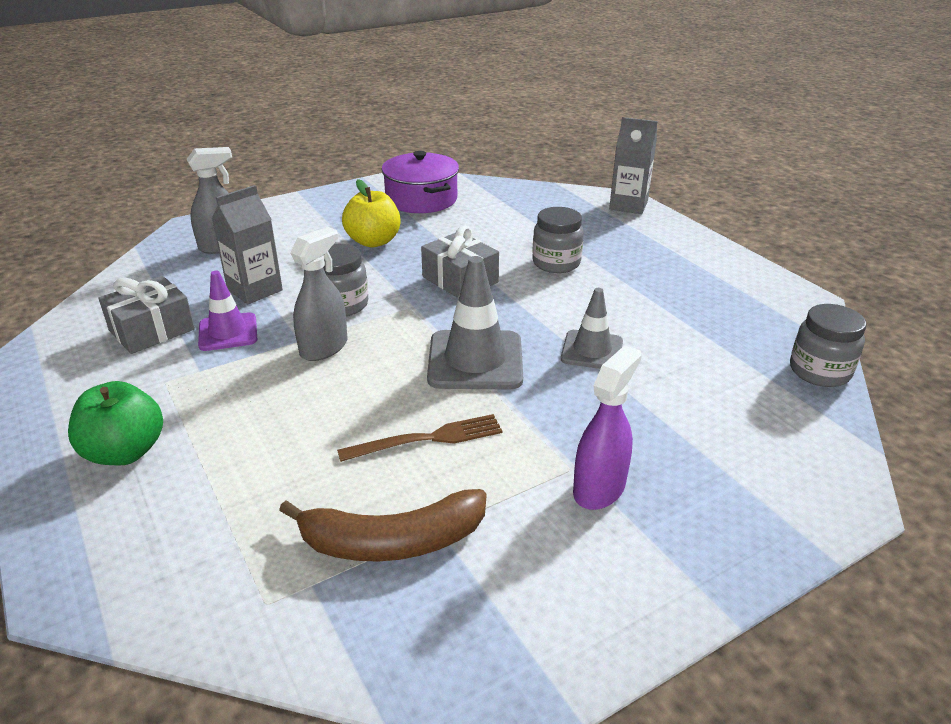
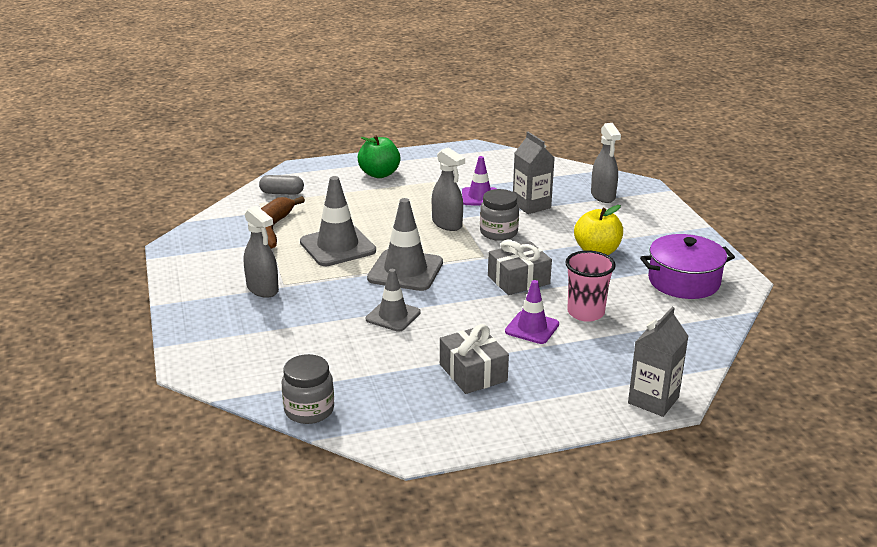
camera: 105 degrees right, 5 degrees down
grey gift [98,276,195,354] -> grey gift moved to [440,324,509,394]
brown fork [337,414,503,462] -> grey traffic cone [300,176,376,266]
grey jar [532,207,584,273] -> purple traffic cone [505,280,559,344]
purple spray bottle [573,345,642,510] -> grey spray bottle [244,206,279,298]
none -> grey capsule [259,175,304,195]
none -> pink cup [565,250,616,322]

